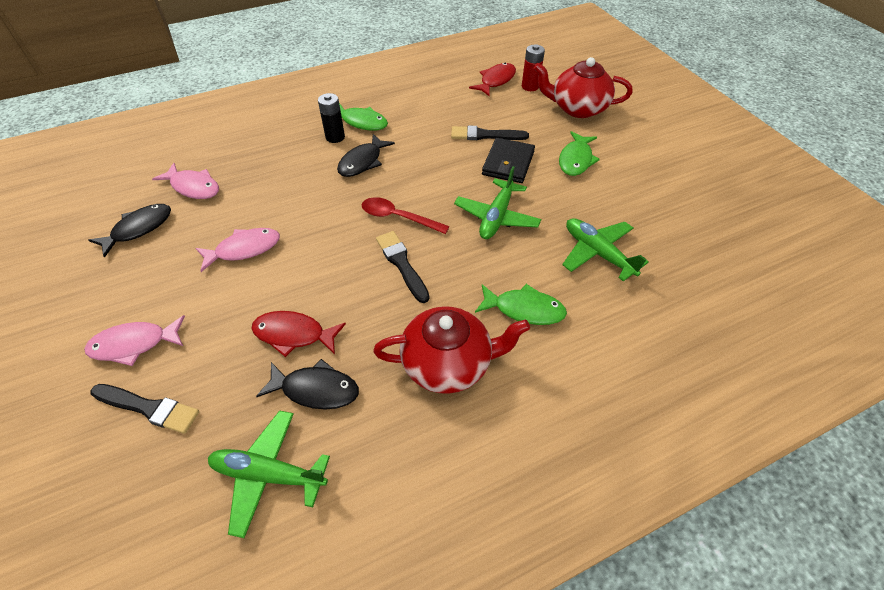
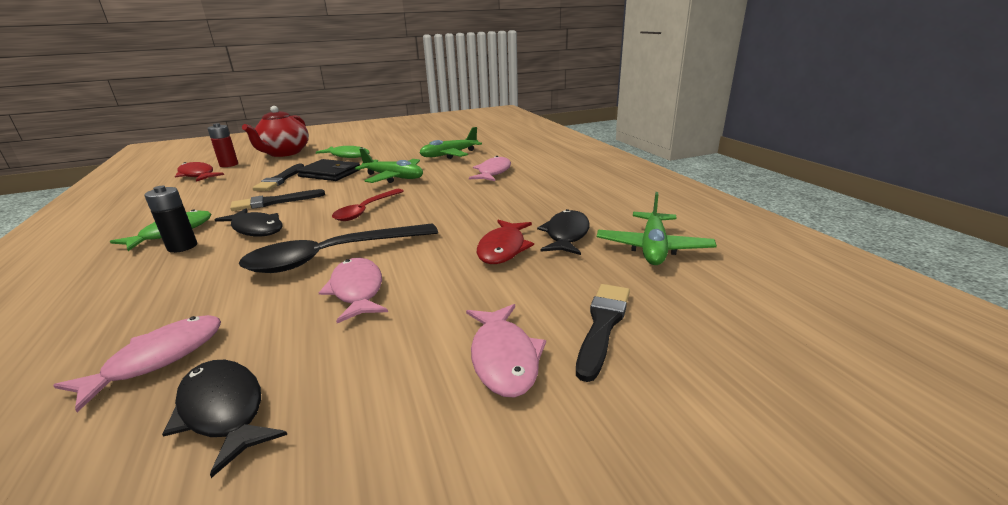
camera: 85 degrees left, 25 degrees down
red teapot [373,306,530,394] -> none
black brush [376,231,430,303] -> black brush moved to [230,189,325,211]
green fish [475,284,567,325] -> pink fish [469,156,511,181]
none -> black spoon [239,224,438,273]

